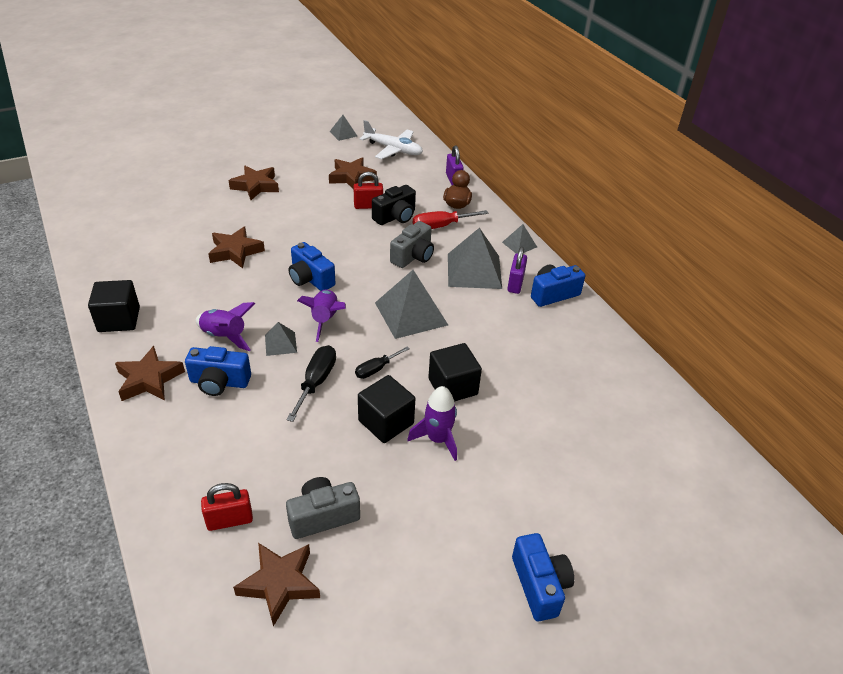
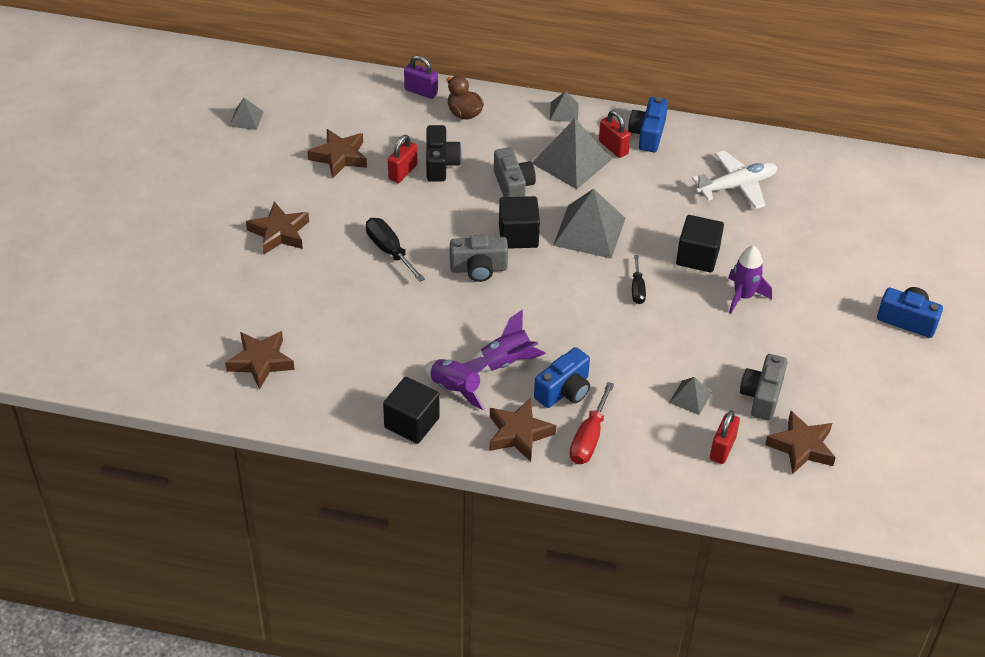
camera: 50 degrees left, 5 degrees up
brown star [208,226,265,268] -> brown star moved to [225,331,295,390]
grey pyramid [265,322,297,356] -> grey pyramid moved to [669,377,712,415]
black screwdriver [286,345,336,422] -> black screwdriver moved to [366,218,425,282]
blue camera [288,242,335,291] -> grey camera [450,235,508,282]
purple rocket [297,290,346,342] -> purple rocket moved to [425,357,494,410]
black cube [358,375,415,443] -> black cube moved to [499,196,540,249]
white plane [359,120,423,159] -> white plane moved to [692,150,777,209]
red screwdriver [413,210,488,229] -> red screwdriver moved to [570,382,614,464]
purple padlock [507,247,527,294] -> red padlock [599,110,631,158]

